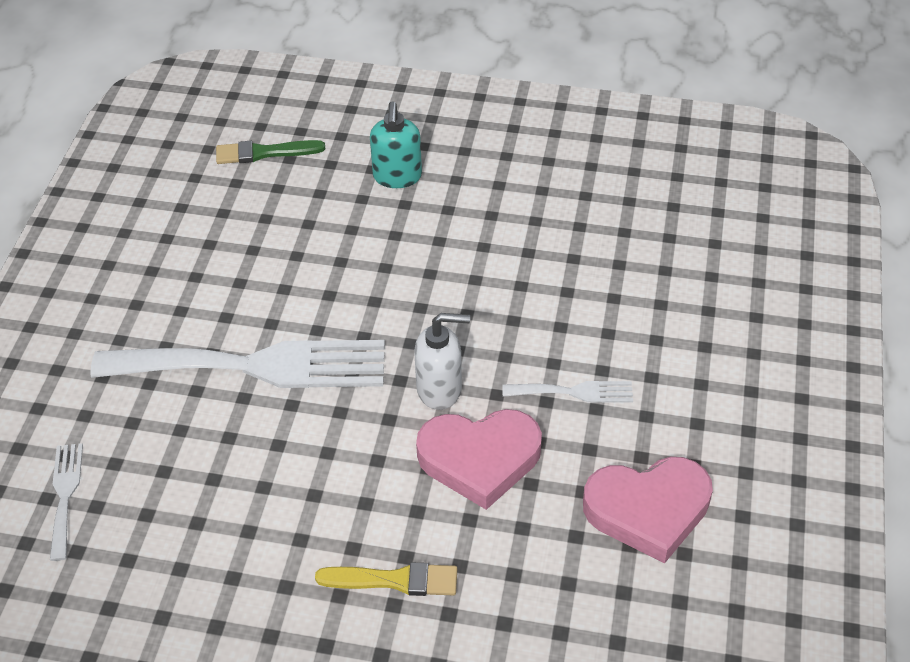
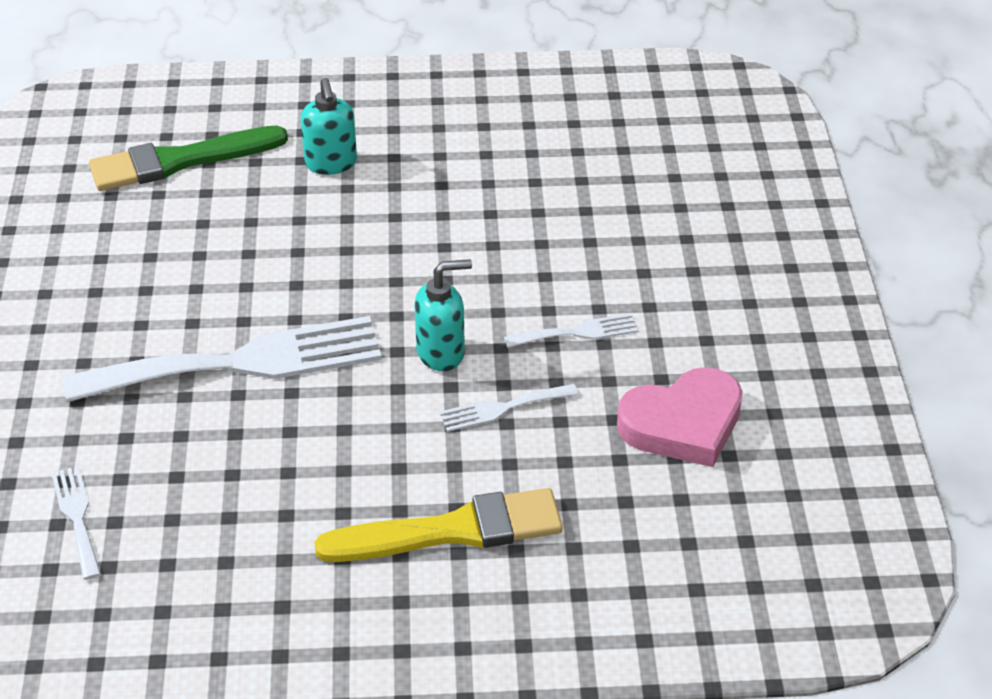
camera: 15 degrees left, 5 degrees down
green brush [216,140,325,164] -> green brush [89,126,288,191], size x1.67
yellow brush [315,562,457,596] -> yellow brush [314,488,563,562], size x1.67
white soap dispenser [414,313,470,410] -> turquoise soap dispenser [415,259,472,371]
pink heart [416,409,542,510] -> white fork [440,384,579,432]

